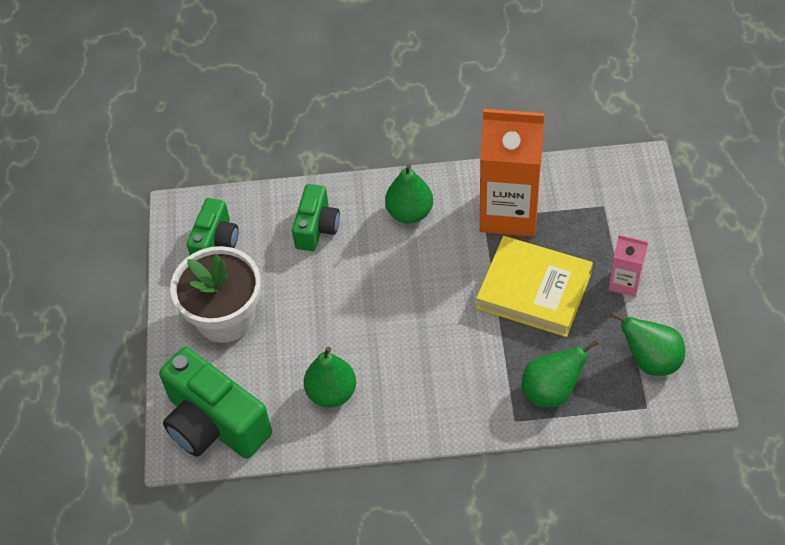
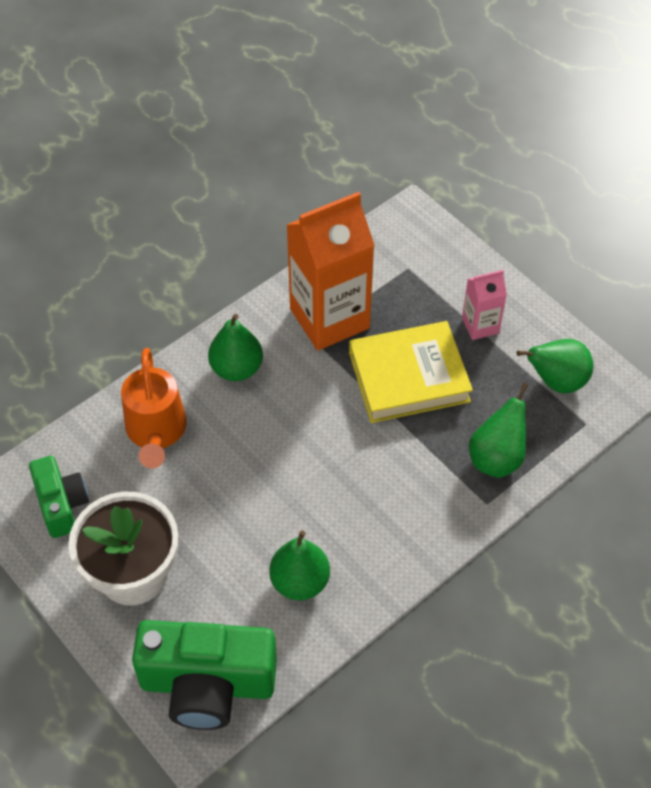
camera: 40 degrees left, 0 degrees up
green camera [292,184,340,251] -> orange watering can [121,348,187,468]

